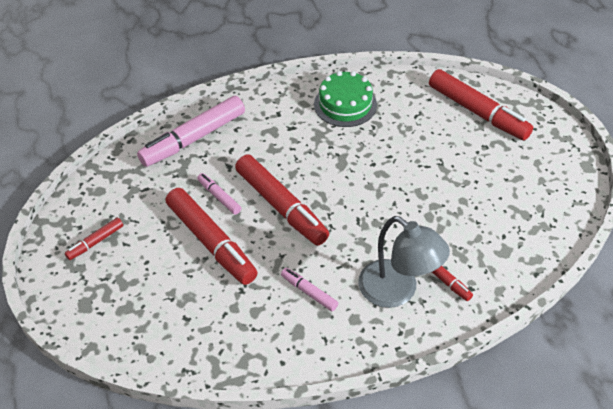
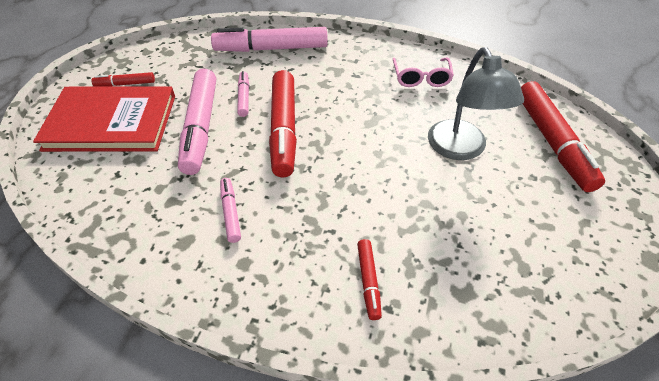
camera: 35 degrees right, 0 degrees up
red marker [166,188,258,285] -> pink marker [178,68,216,175]
green cake [314,71,377,127] -> pink glasses [393,57,454,87]
grey lamp [358,216,450,308] -> grey lamp moved to [428,47,524,160]
none -> red book [33,86,175,152]

